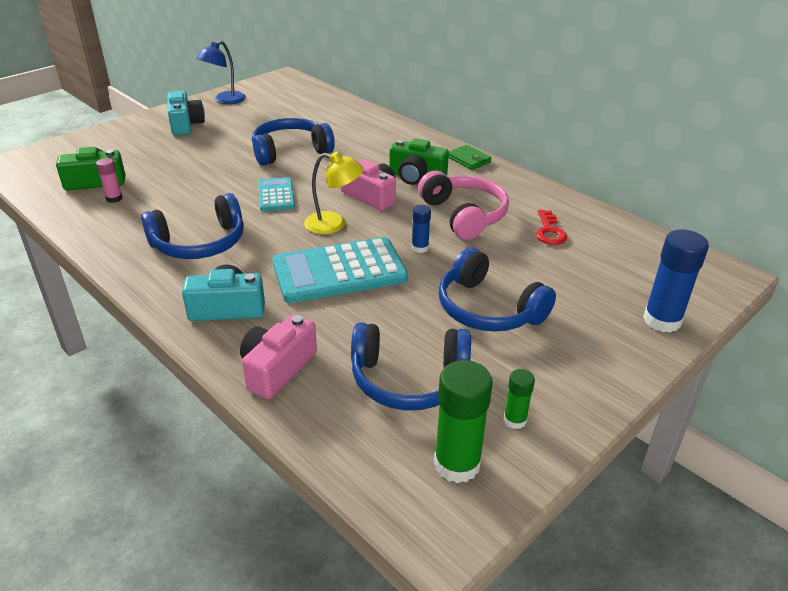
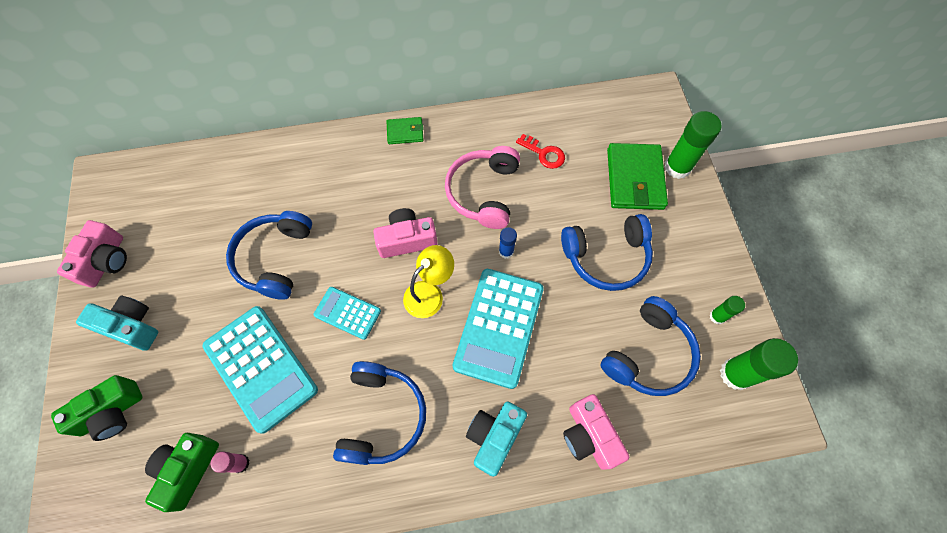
camera: 55 degrees left, 30 degrees up
blue lamp [196,41,246,104] -> pink camera [57,220,127,288]
green camera [389,138,449,185] -> green camera moved to [51,375,143,441]
pink headphones [418,171,509,240] -> pink headphones turned 90 degrees counterclockwise [445,146,520,229]
blue glue stick [643,230,709,333] -> green glue stick [664,111,722,179]
none -> turquoise calculator [202,306,318,434]
none -> green wallet [607,143,668,210]

